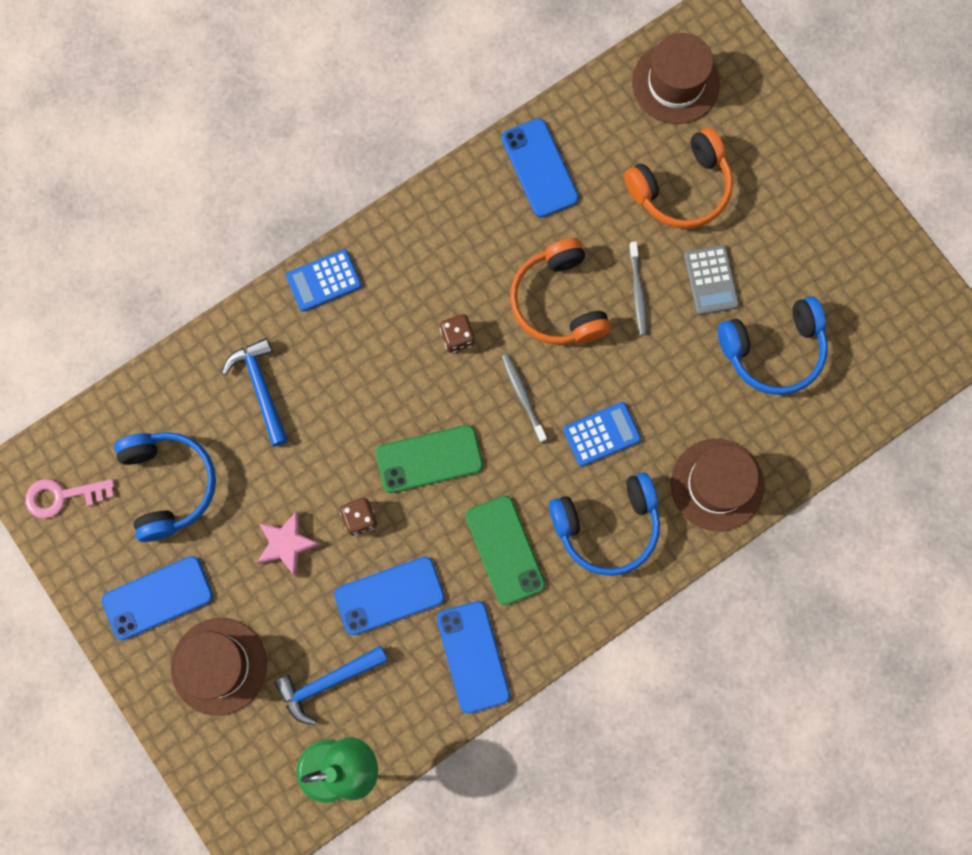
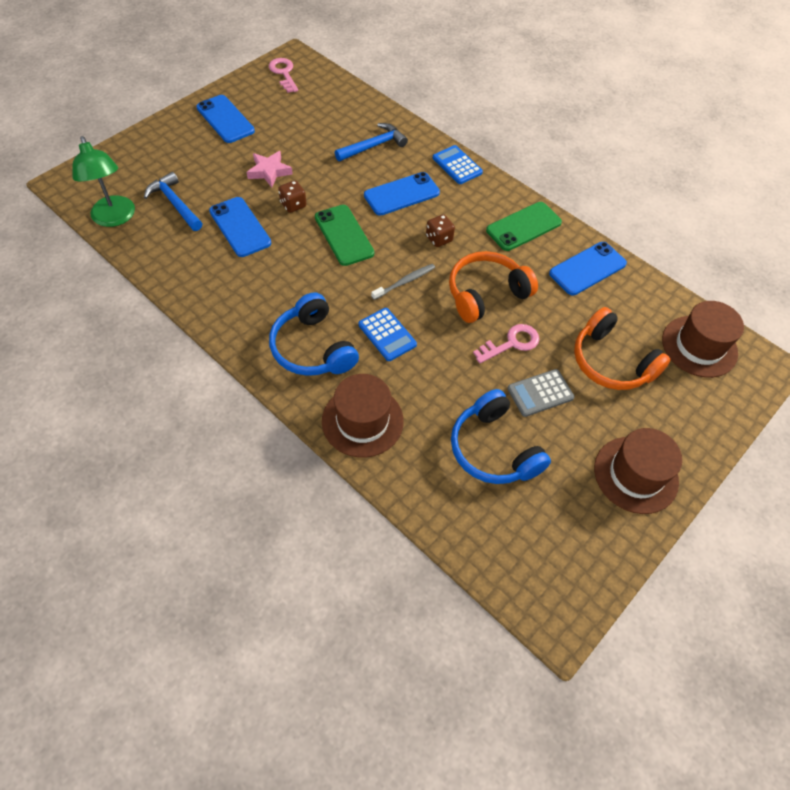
camera: 75 degrees right, 20 degrees down
blue headphones [114,432,216,542] -> none
brown hat [171,618,267,716] -> brown hat moved to [594,428,682,514]
blue phone [437,601,510,714] -> blue phone moved to [364,172,440,216]
green phone [465,496,545,605] -> green phone moved to [486,202,562,251]
grey toothbrush [629,241,647,335] -> pink key [473,324,539,363]

